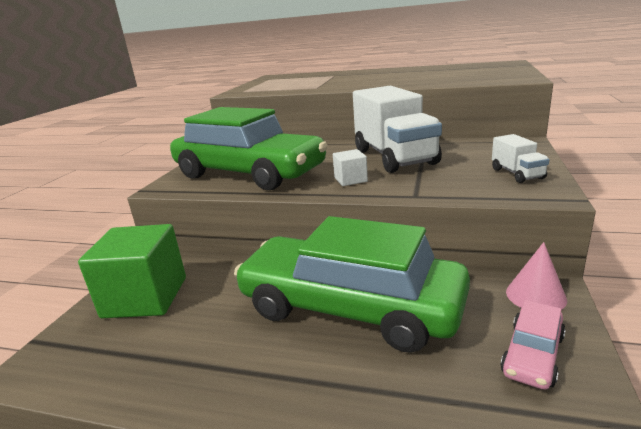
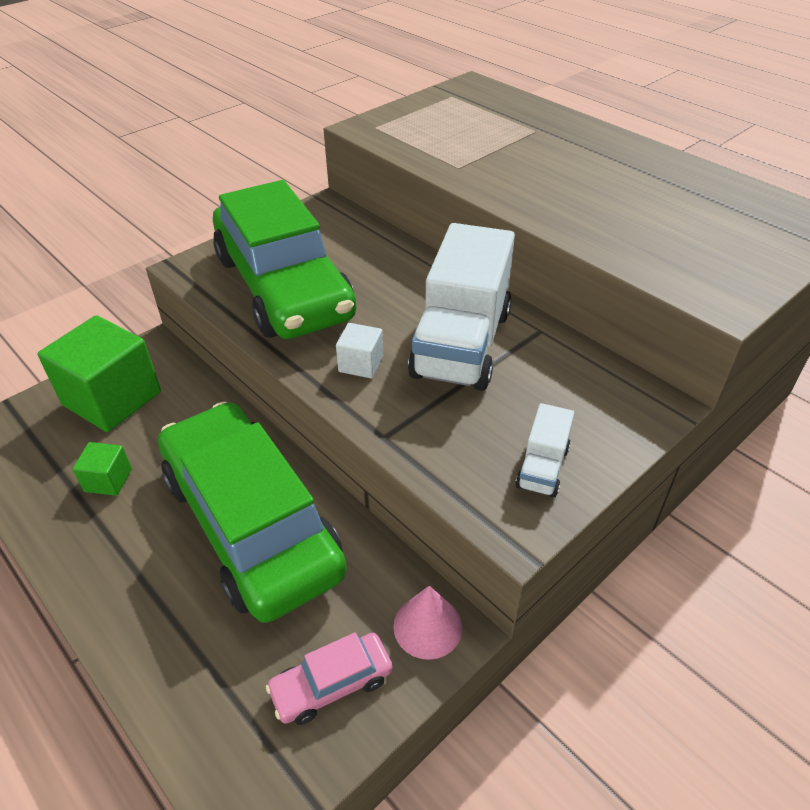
camera: 30 degrees right, 20 degrees up
none -> green cube [73,442,132,496]

